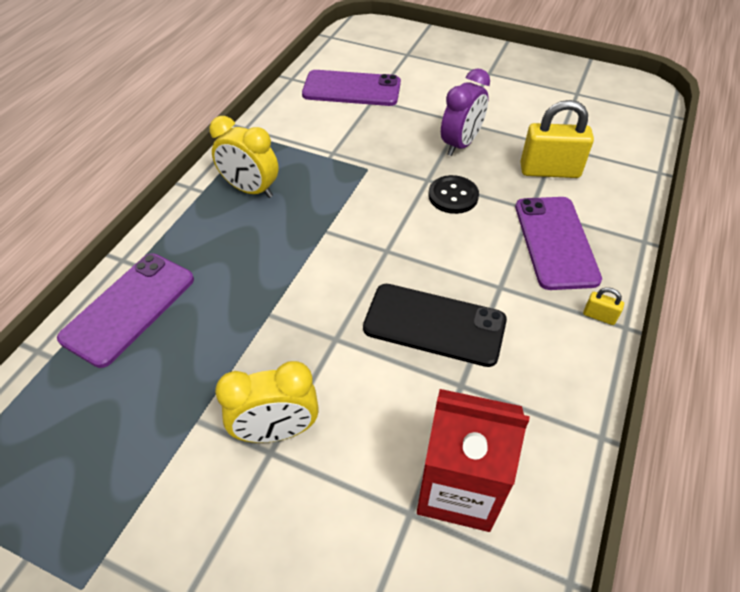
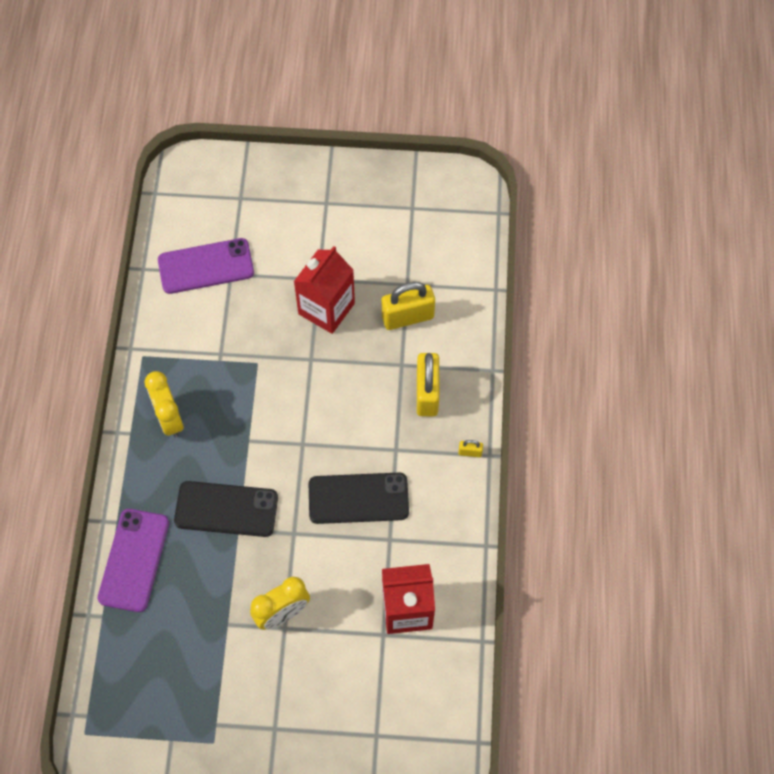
camera: 20 degrees left, 15 degrees up
yellow clock [209,116,279,198] -> yellow clock turned 60 degrees clockwise [145,371,184,438]
black button [428,175,479,214] -> none
purple clock [441,68,490,156] -> red carton [294,246,355,334]
purple phone [515,197,602,290] -> yellow padlock [417,353,439,416]
none -> black phone [174,481,278,537]

